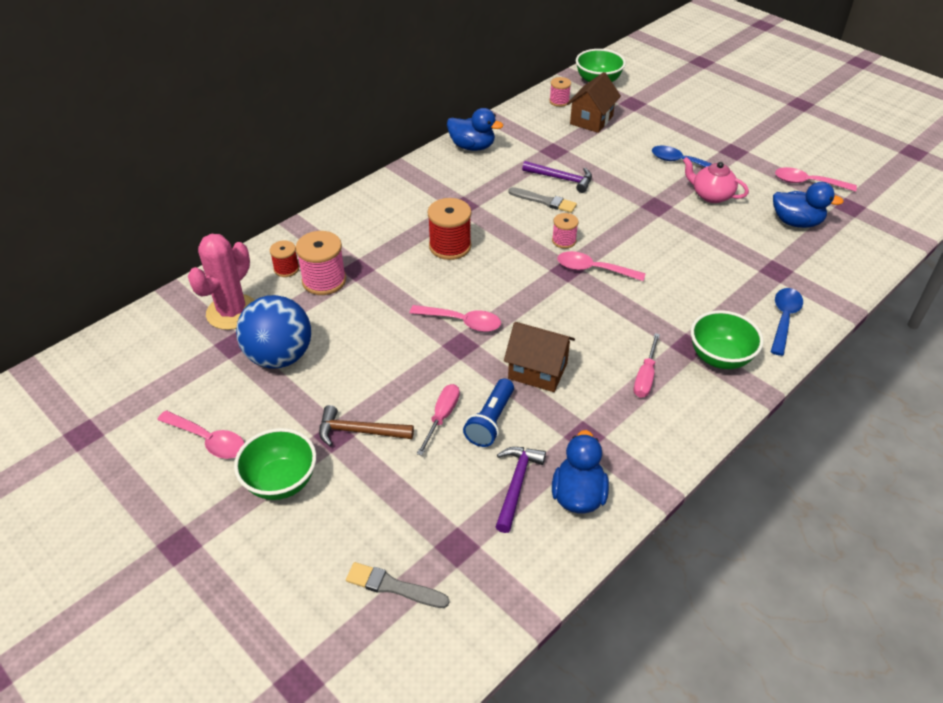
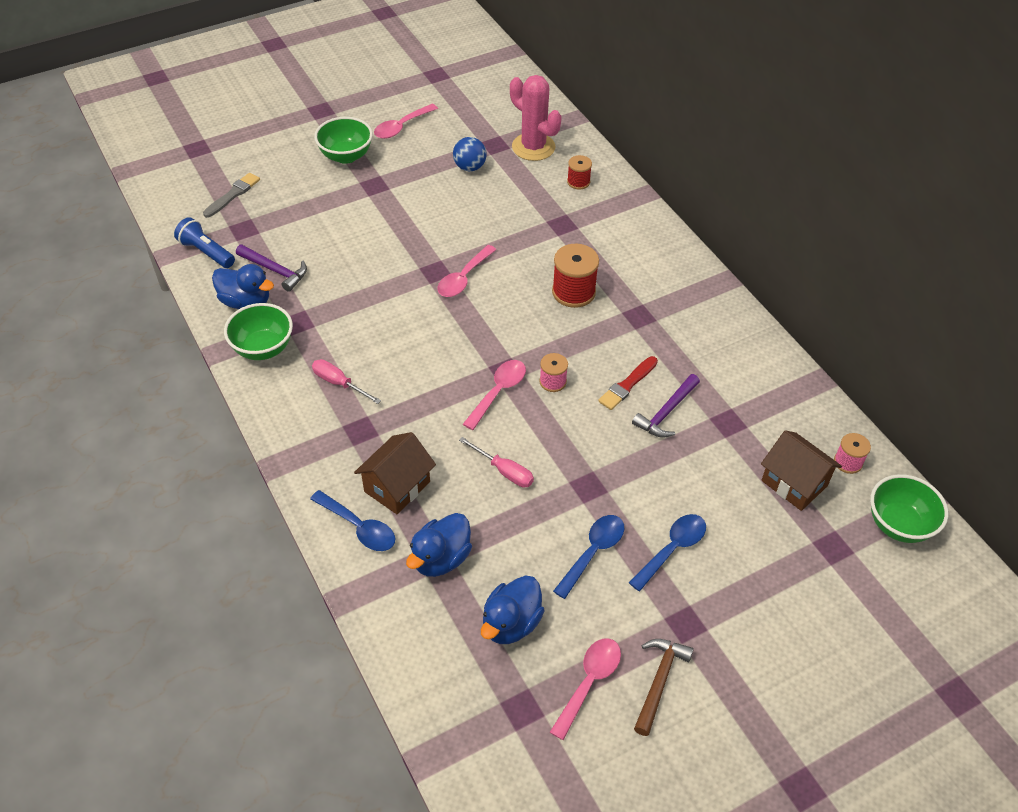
camera: 105 degrees right, 5 degrees up
blue ball [236,295,311,369] -> blue ball [453,137,487,171], size x0.57
pink spool [295,231,346,295] -> none
brown hammer [319,405,414,446] -> brown hammer moved to [634,639,694,736]
pink screwdriver [417,384,460,456] -> pink screwdriver moved to [459,437,534,488]
blue duck [447,108,503,151] -> blue duck moved to [406,513,472,577]
blue flashlight [463,378,514,447] -> blue flashlight moved to [174,217,235,268]
brown house [504,322,575,392] -> brown house moved to [354,432,436,515]
grey brush [508,187,577,213] -> red brush [598,356,658,410]
pink teapot [683,157,749,203] -> blue spoon [553,515,624,599]
green bowl [691,310,764,369] -> green bowl moved to [224,303,293,360]

